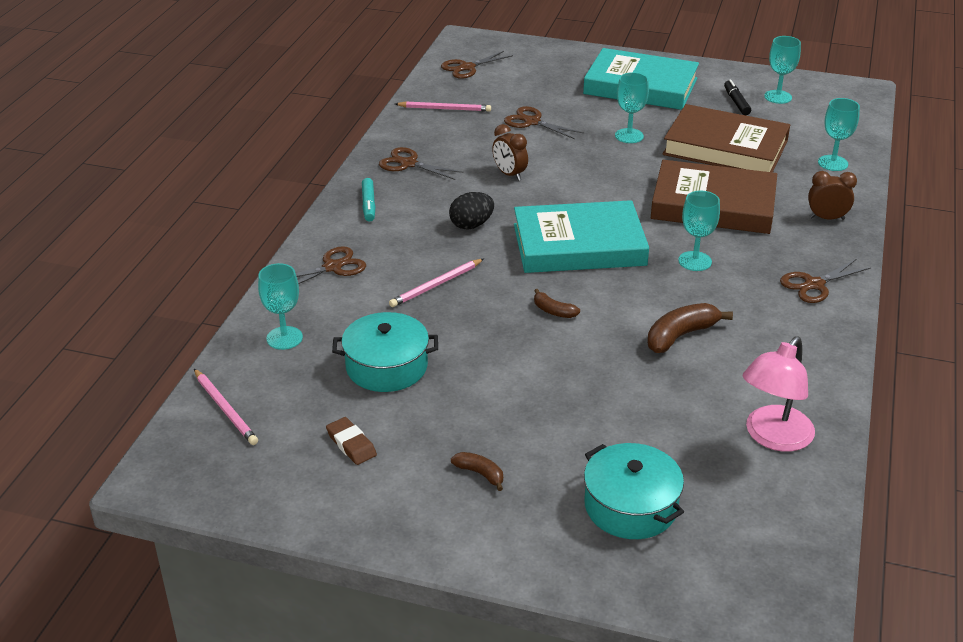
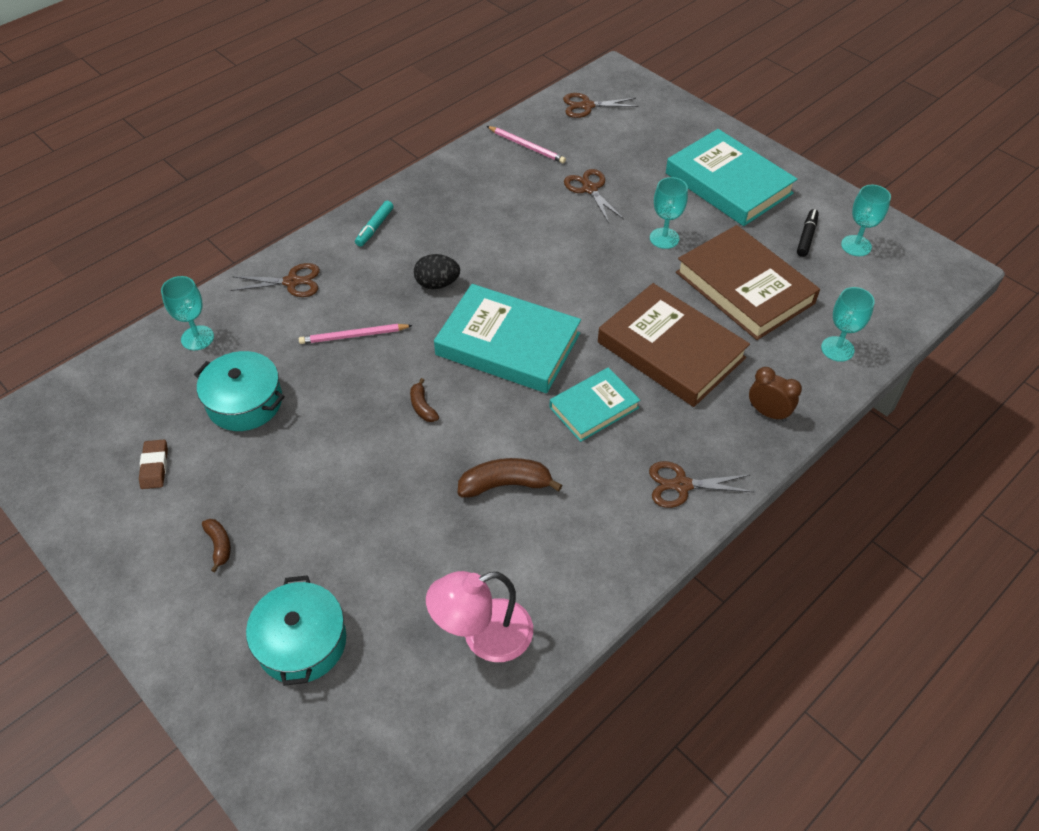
camera: 30 degrees right, 15 degrees up
pink pencil [194,369,258,445] -> none
brown scissors [379,147,464,180] -> none
brown clock [492,124,528,181] -> none
turquoise goblet [678,191,720,271] -> turquoise book [549,367,640,442]

